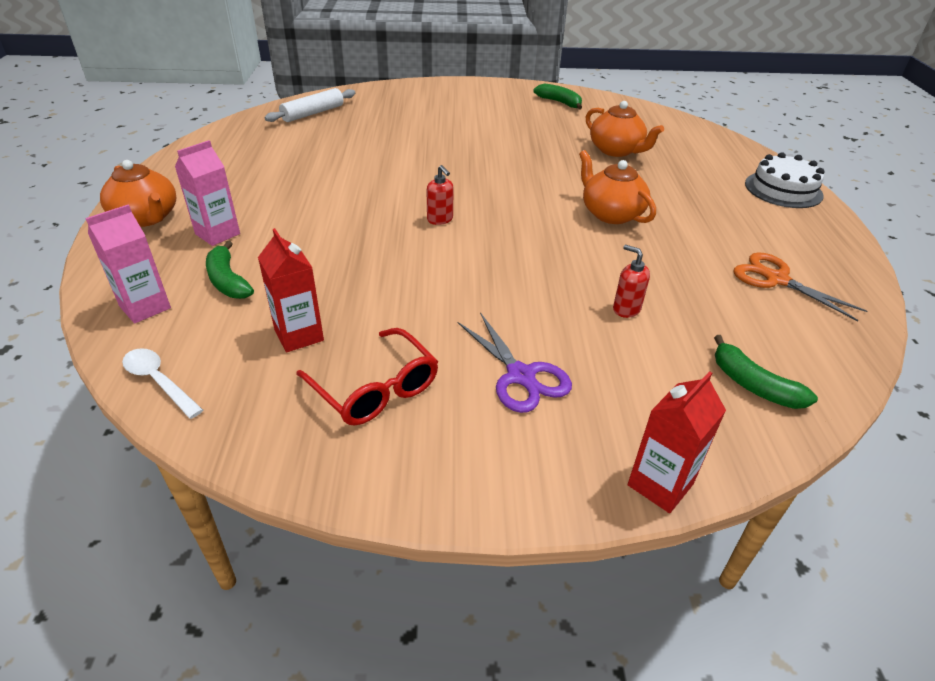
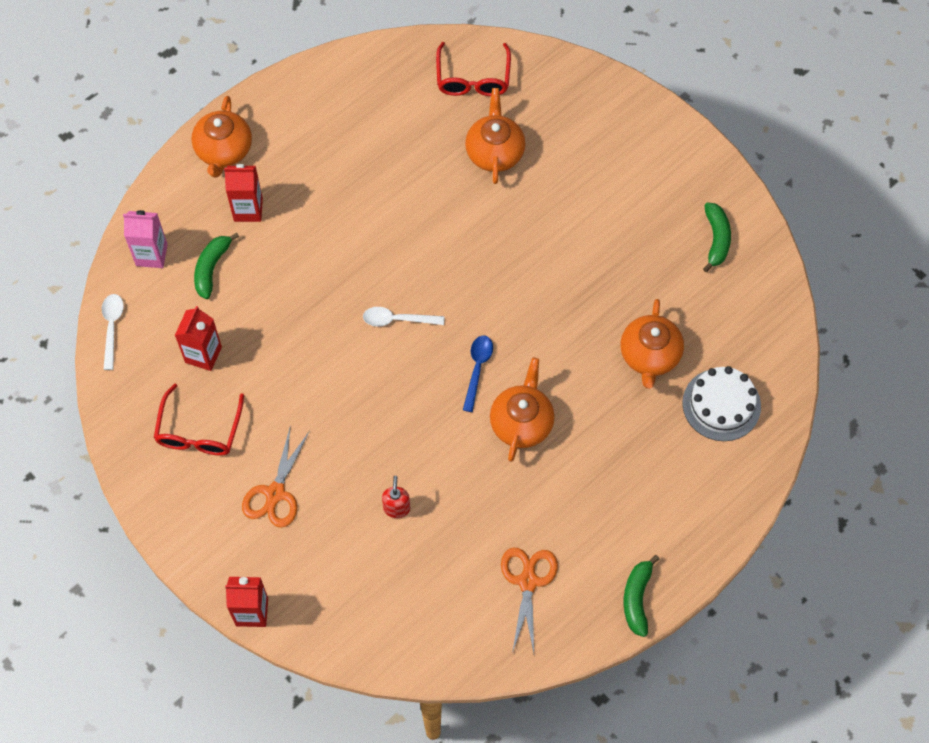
camera: 50 degrees right, 25 degrees up
pink carton [175,140,240,246] -> red carton [224,164,263,222]
white rolling pin [265,88,355,122] -> red glasses [436,42,511,96]
red soap dispenser [427,165,454,225] -> white spoon [363,307,444,327]
purple scissors [458,312,572,413] -> orange scissors [242,425,310,528]
green banana [714,335,818,409] -> green banana moved to [624,555,659,637]
white cake [745,152,825,208] -> white cake moved to [682,366,761,441]
none -> blue spoon [463,336,493,412]
none -> orange teapot [465,88,525,184]

